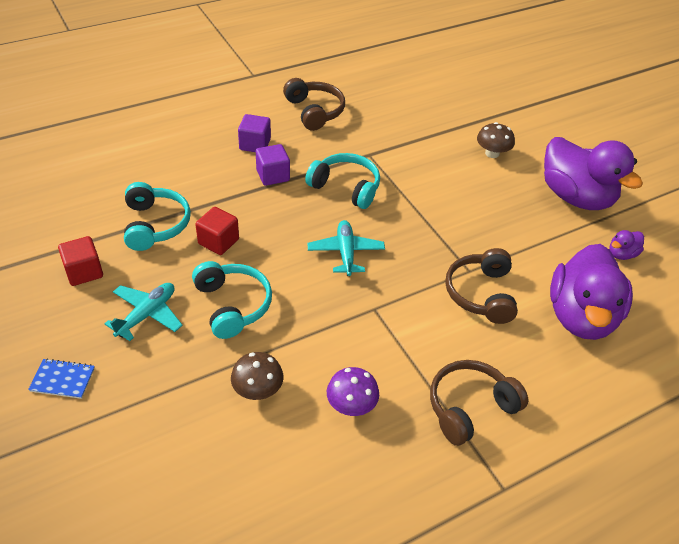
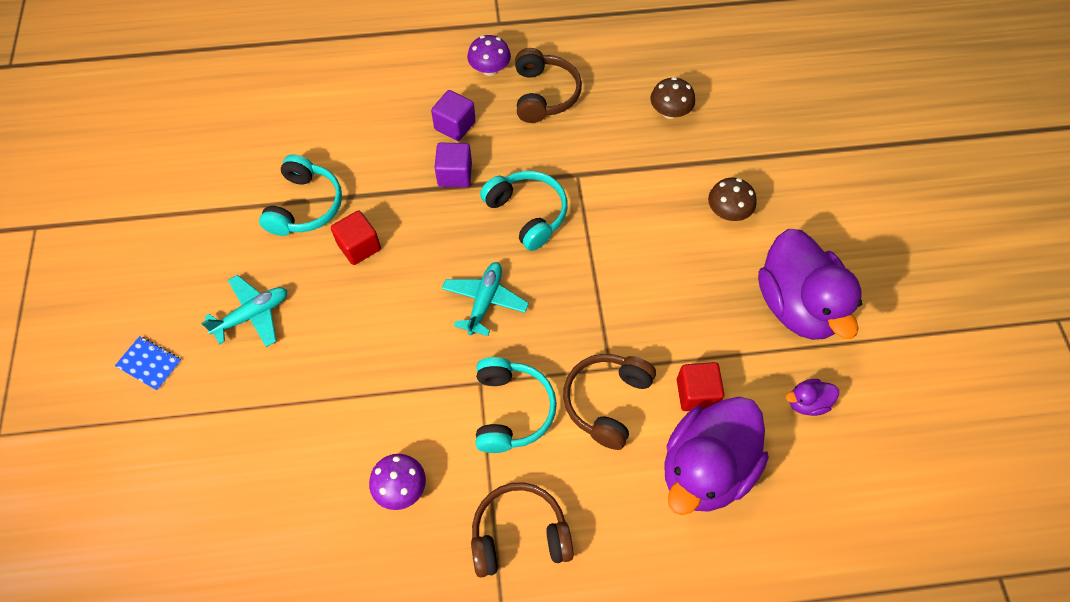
camera: 25 degrees right, 15 degrees up
red cube [58,236,103,286] -> red cube moved to [677,362,725,411]
turquoise headphones [192,261,272,339] -> turquoise headphones moved to [476,357,557,453]
brown mushroom [231,352,283,400] -> brown mushroom moved to [650,77,695,119]
none -> purple mushroom [467,35,511,76]

